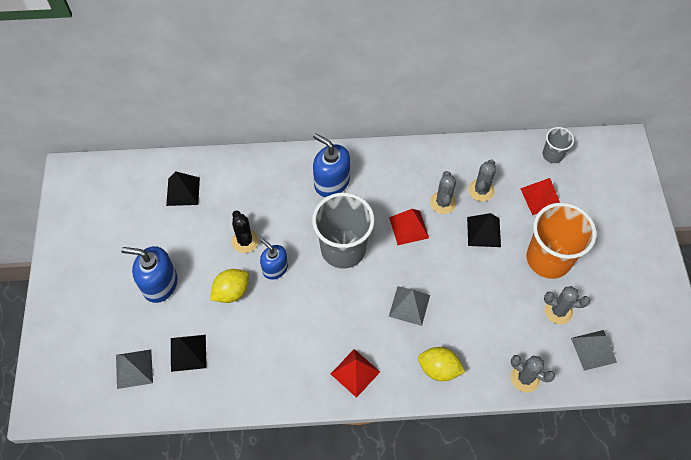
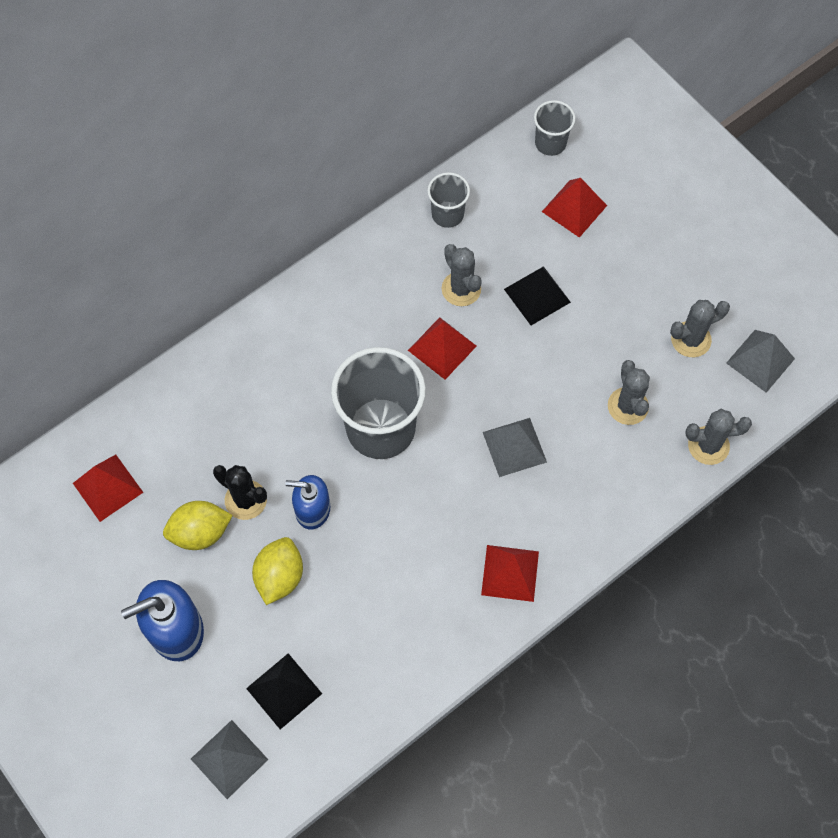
camera: 35 degrees left, 5 degrees up
black pyramid [166,171,200,206] -> red pyramid [73,455,144,522]
blue soap dispenser [313,133,350,197] -> none
yellow lemon [418,347,465,381] -> yellow lemon moved to [163,501,233,550]
grey cactus [468,160,496,202] -> grey cactus moved to [608,360,650,425]
orange cup [527,202,596,279] -> none
none -> grey cup [427,172,470,228]

